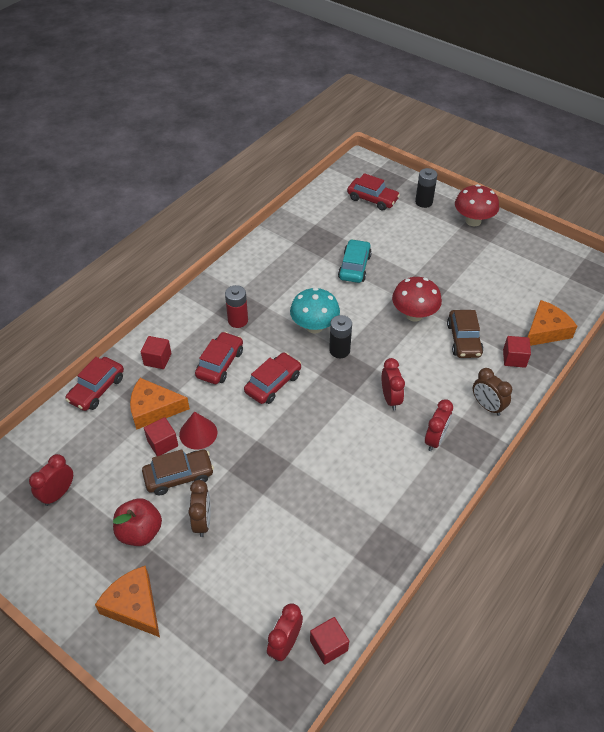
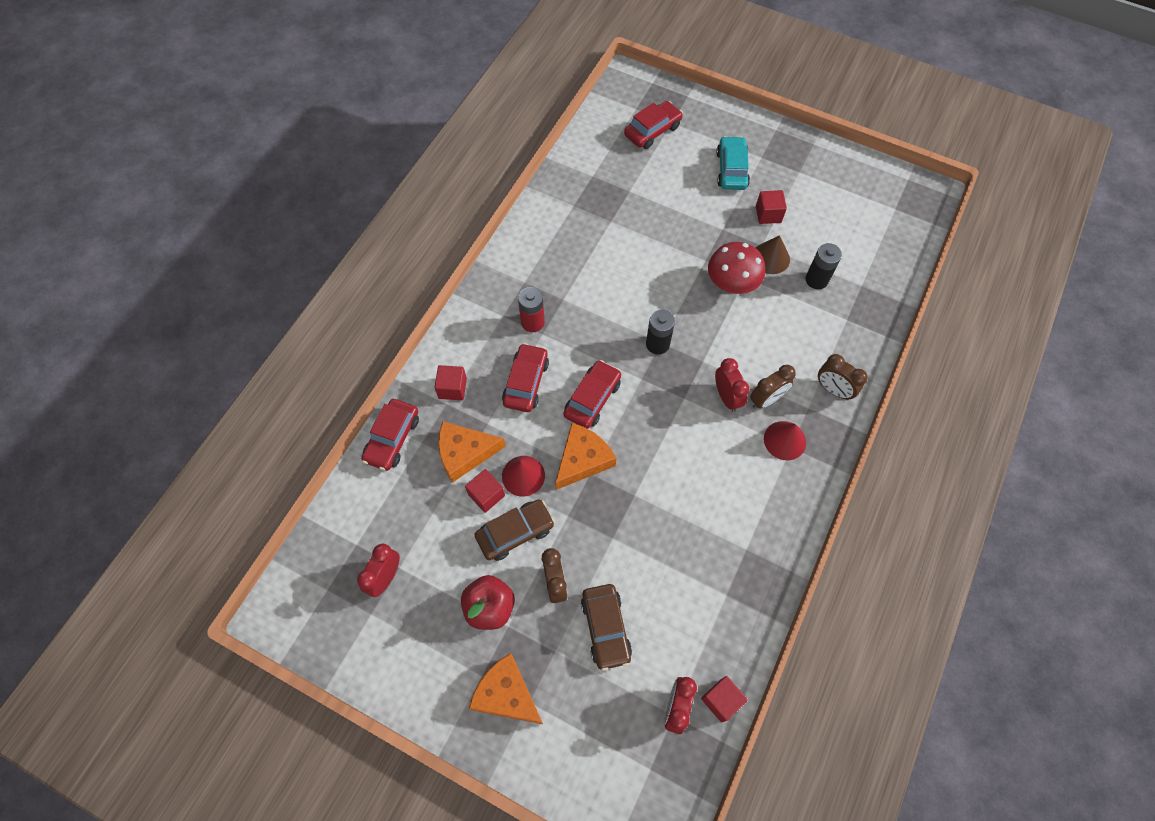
camera: 10 degrees left, 15 degrees up
turquoise mushroom [290,288,340,333] -> none
turquoise car [338,239,372,283] -> turquoise car moved to [716,136,750,190]
red car [347,173,400,211] -> red car turned 60 degrees counterclockwise [624,101,683,149]
black battery [415,168,437,208] -> black battery moved to [805,243,842,289]
red clock [425,399,453,451] -> red cone [764,421,806,460]
brown car [447,310,484,358] -> brown car moved to [581,584,632,671]
red mushroom [455,184,499,226] -> none
red cube [503,336,531,368] -> red cube moved to [756,190,787,224]
orange cheese [528,300,577,346] -> orange cheese moved to [555,423,617,490]
none -> brown clock [750,365,796,409]
none -> brown cone [756,235,790,274]

